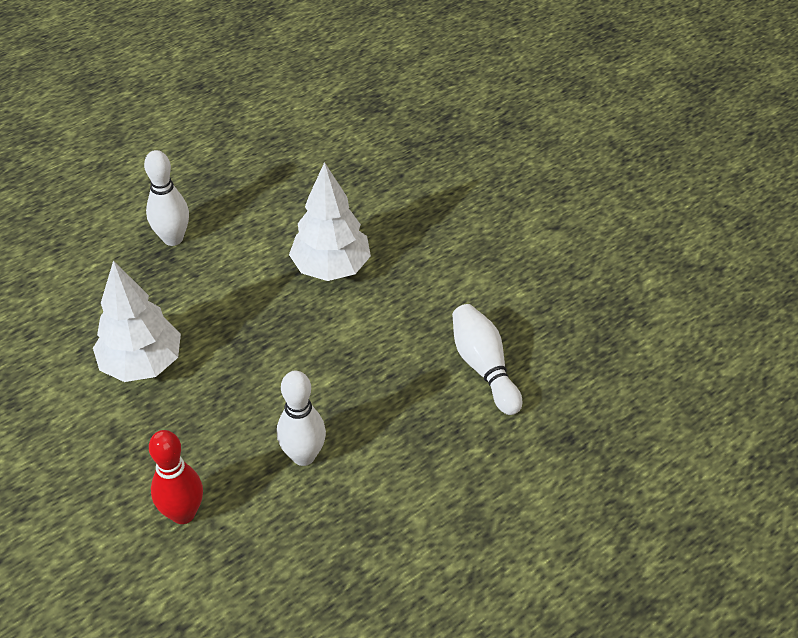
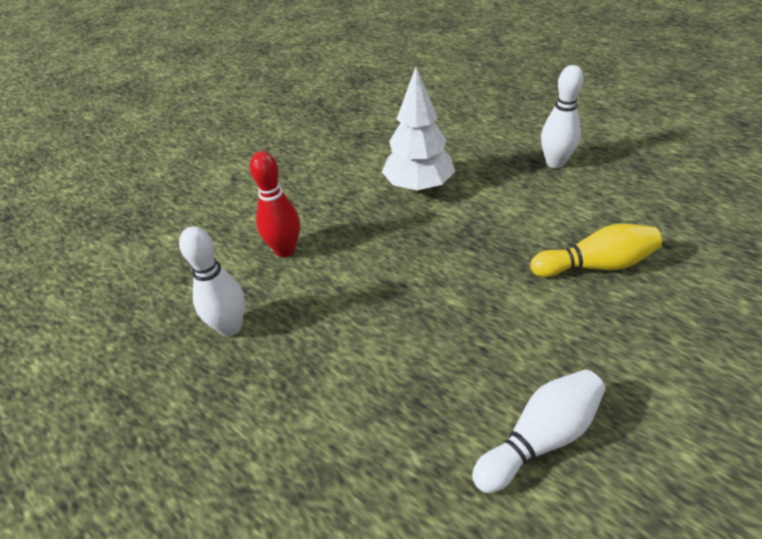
camera: 80 degrees right, 5 degrees down
white bowling pin [277,371,326,466] -> white bowling pin moved to [179,226,245,336]
white tree [289,162,371,281] -> yellow bowling pin [530,224,662,277]

